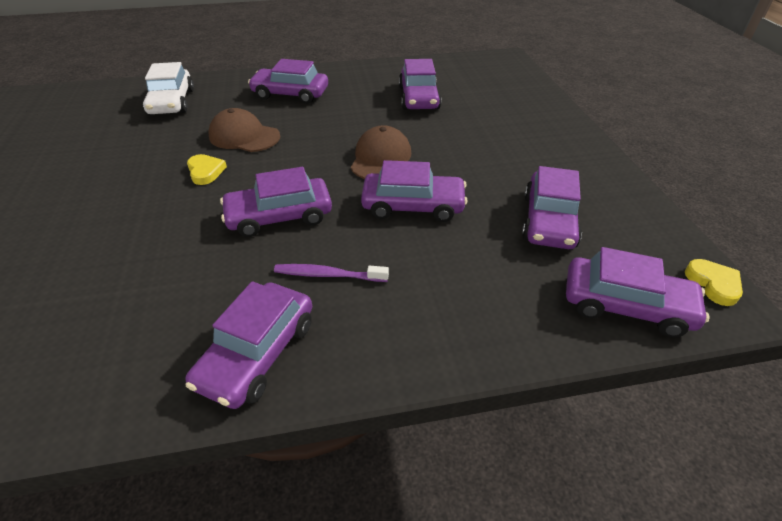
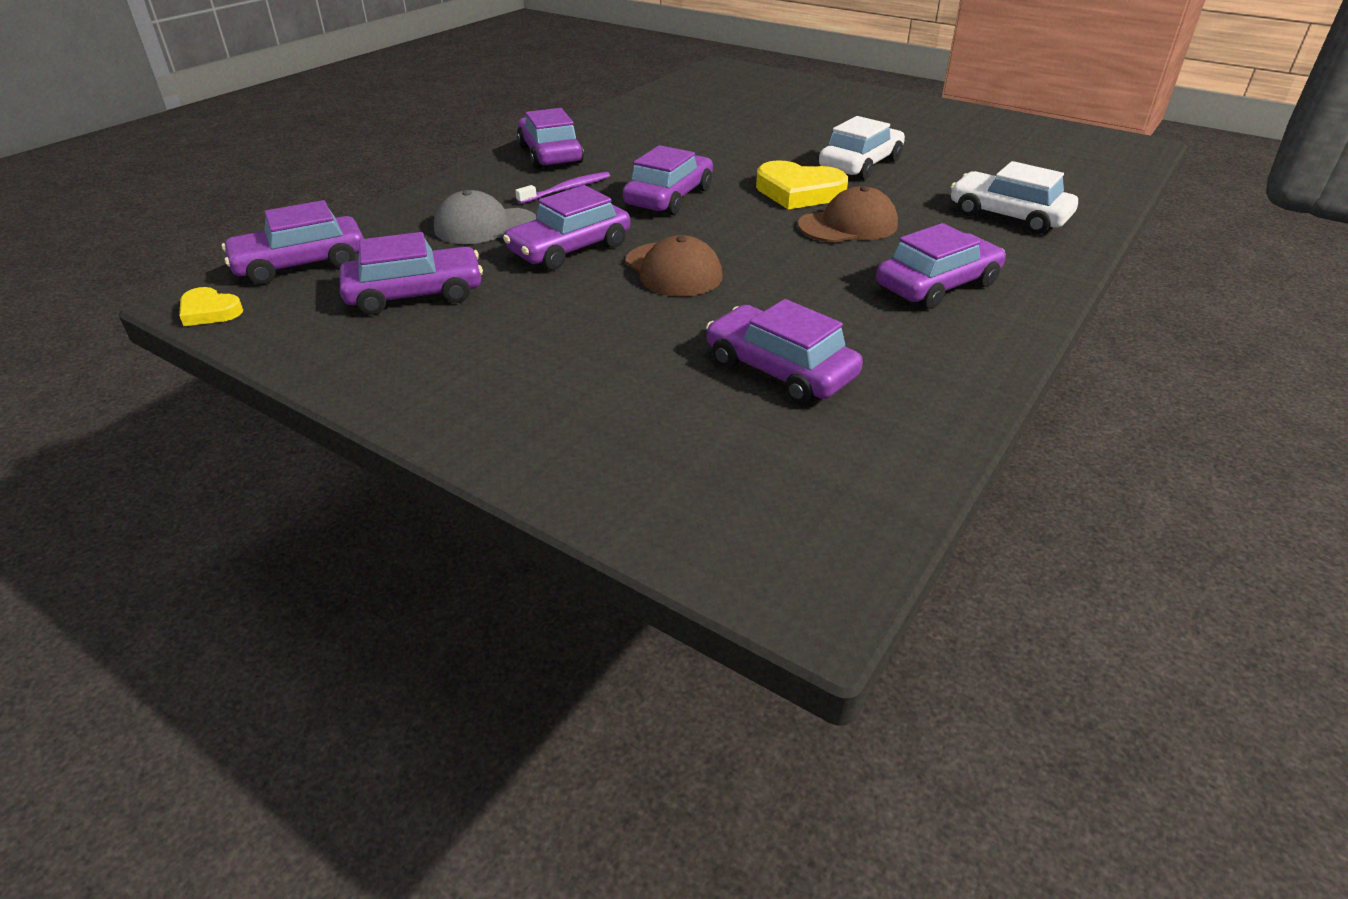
camera: 135 degrees right, 5 degrees down
yellow heart [187,154,227,185] -> yellow heart [756,160,848,210], size x1.79
purple car [522,166,582,249] -> purple car turned 105 degrees clockwise [340,232,483,315]
none -> grey cap [434,190,537,244]
none -> white car [819,116,905,180]

